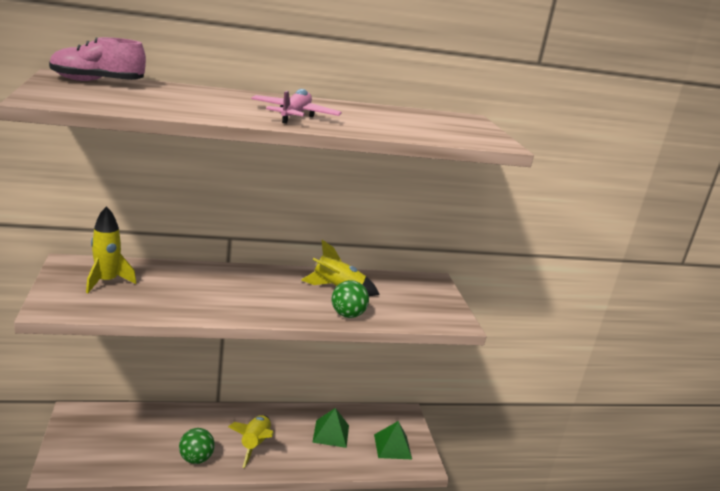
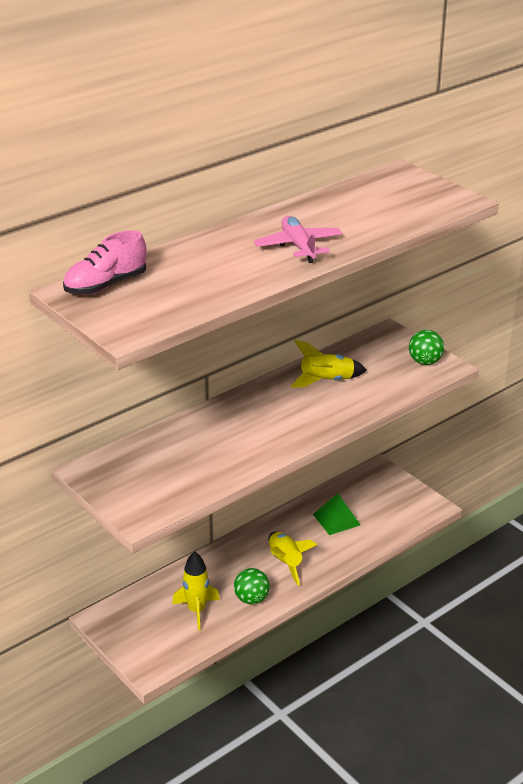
camera: 25 degrees left, 10 degrees up
yellow rocket [86,206,136,293] -> yellow rocket moved to [172,552,220,630]
green ball [332,280,369,318] -> green ball moved to [409,330,444,365]
green pyramid [374,421,412,459] -> none

